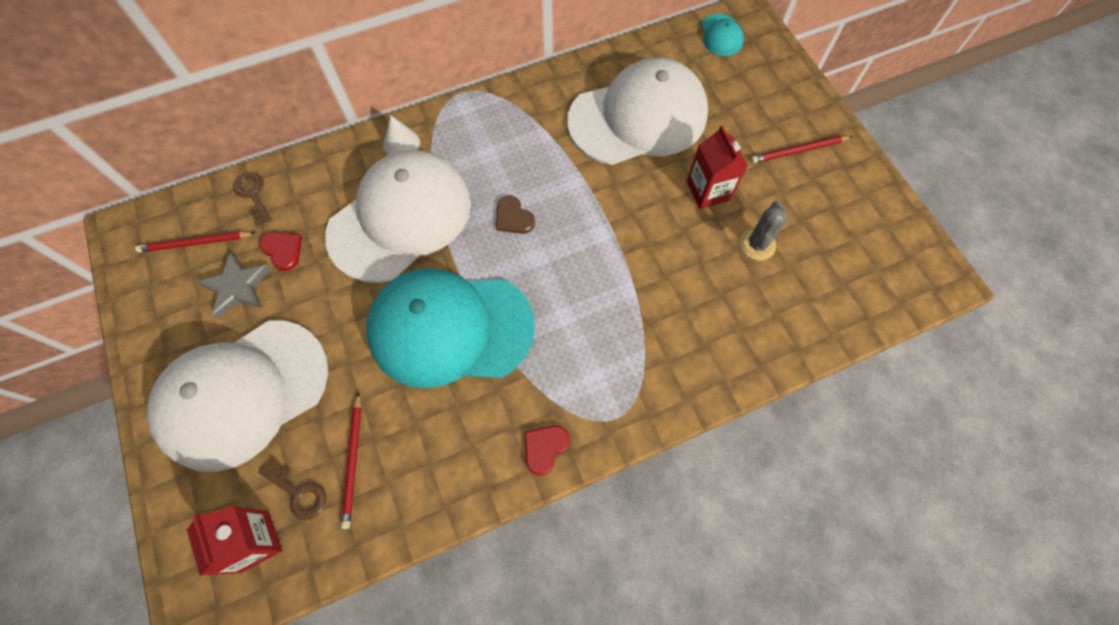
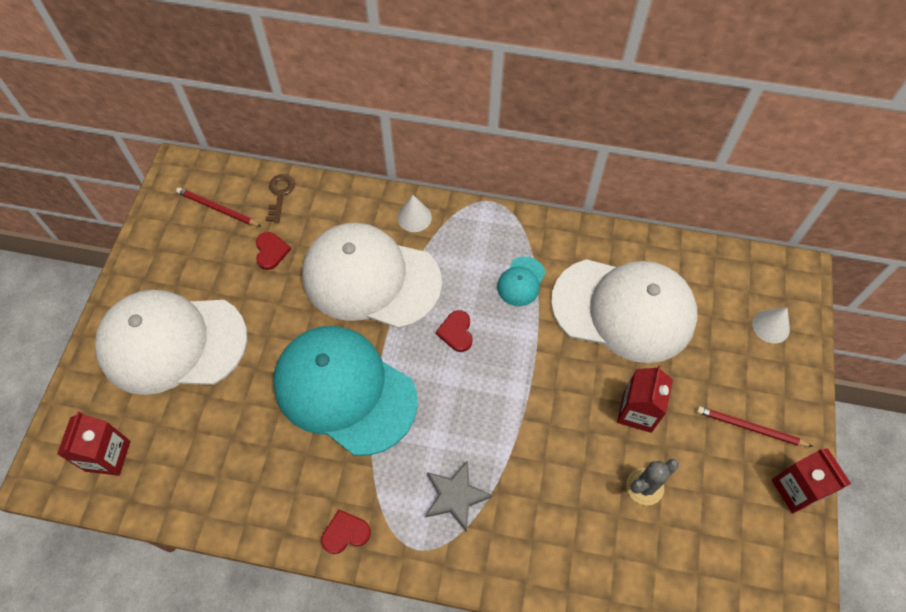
camera: 35 degrees right, 5 degrees down
grey star [197,252,271,319] -> grey star moved to [425,460,493,532]
brown key [258,457,326,520] -> none
white cap [325,150,471,283] -> white cap turned 150 degrees counterclockwise [302,223,442,329]
red pencil [341,392,361,529] -> none
brown heart [496,196,535,234] -> red heart [436,310,473,352]
turquoise cap [701,14,744,56] -> turquoise cap moved to [497,257,545,306]
none -> white cone [752,307,790,344]
none -> red carton [772,448,851,513]

